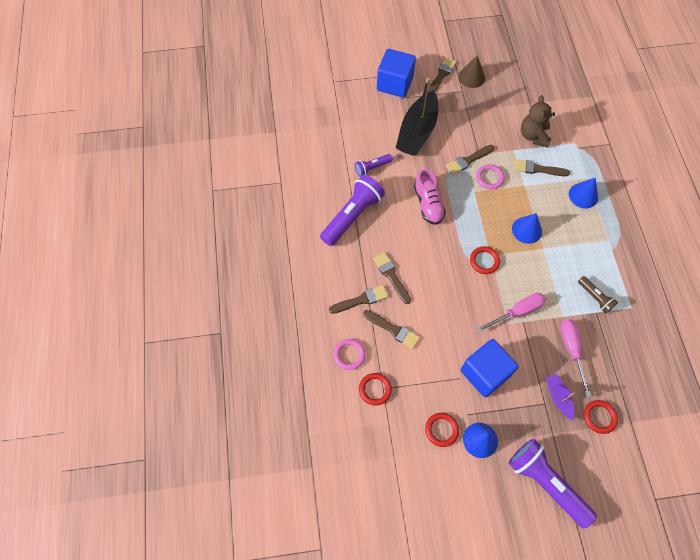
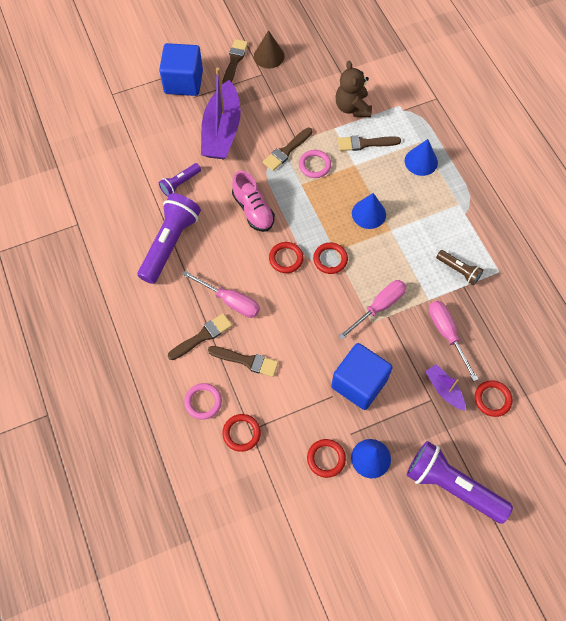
camera: 15 degrees left, 0 degrees up
brown brush [373,252,411,304] -> pink screwdriver [182,271,260,318]
black boat [396,78,438,156] -> purple boat [201,68,241,159]
none -> red ring [269,242,304,273]

